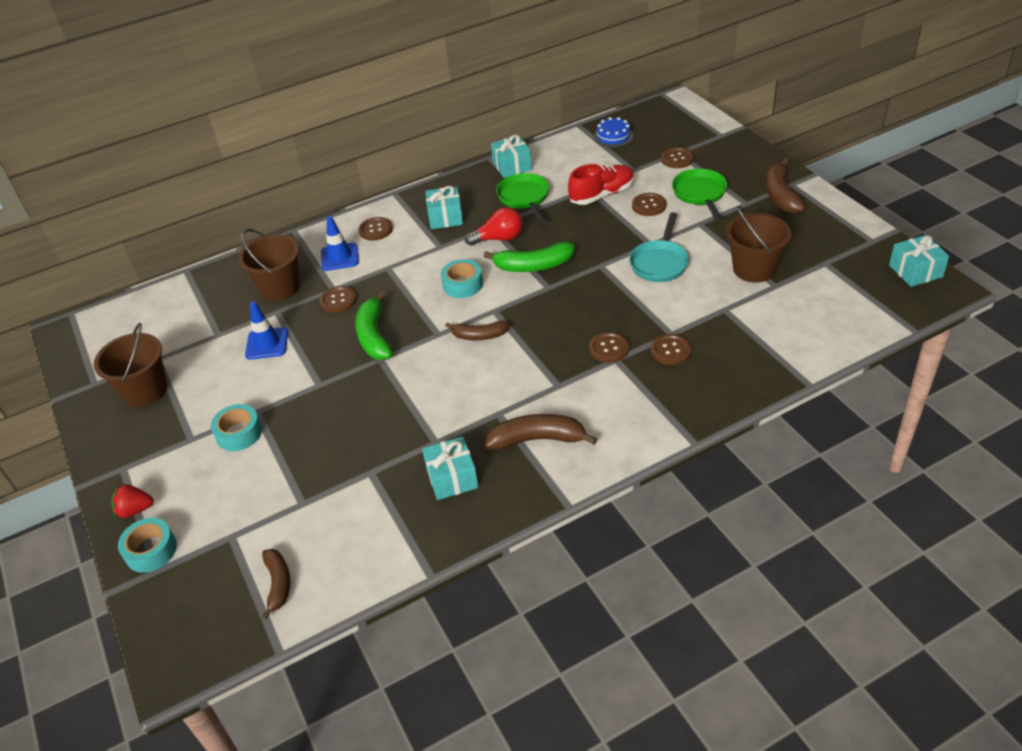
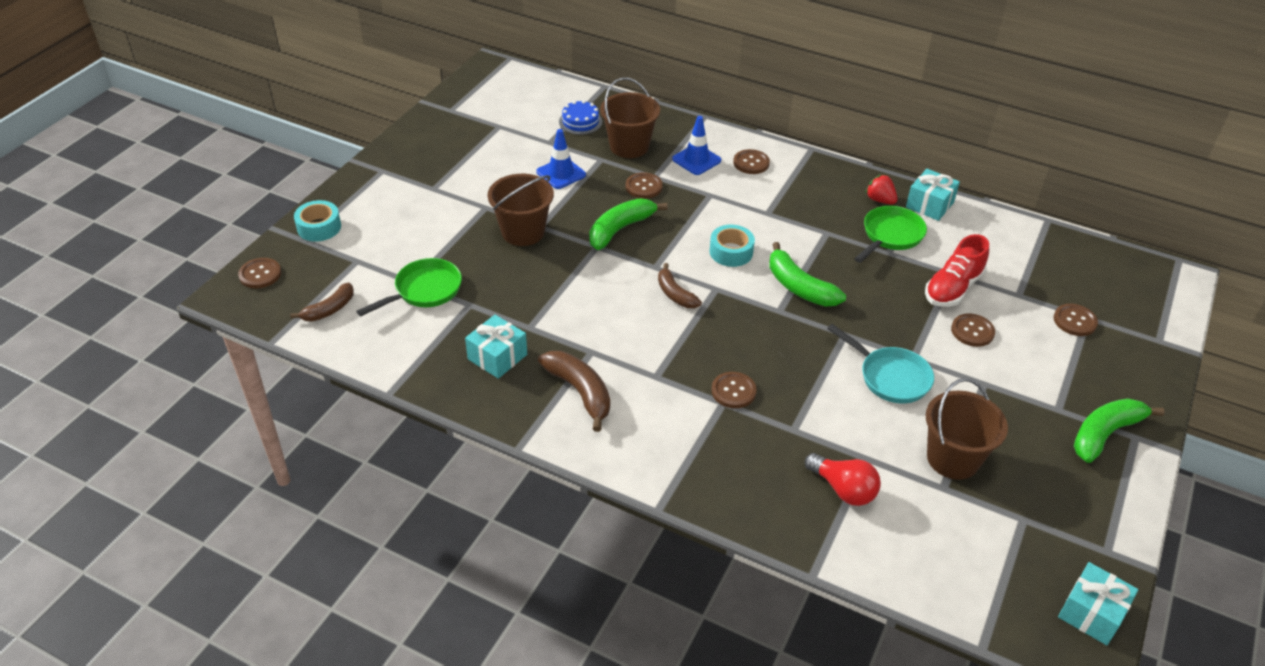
camera: 50 degrees right, 0 degrees up
brown bucket [94,323,167,407] -> brown bucket moved to [488,174,554,246]
red strawberry [111,484,154,518] -> red strawberry moved to [865,175,898,205]
turquoise tape [211,404,262,451] -> none
turquoise gift [425,186,463,229] -> none
red light bulb [465,207,523,246] -> red light bulb moved to [805,453,881,506]
red shoe [568,164,634,205] -> red shoe turned 105 degrees clockwise [925,234,989,307]
blue cake [594,117,633,147] -> blue cake moved to [559,100,602,135]
turquoise pan [629,212,689,282] -> turquoise pan turned 120 degrees counterclockwise [827,324,934,403]
brown button [651,334,692,365] -> brown button moved to [238,258,281,288]
green pan [672,169,727,221] -> green pan moved to [356,258,462,316]
brown banana [765,158,805,214] -> green banana [1074,399,1165,463]

